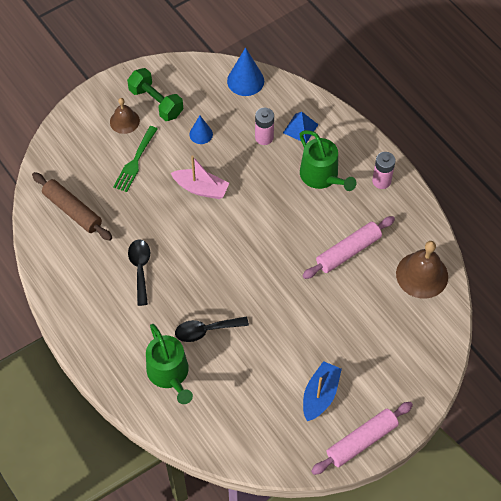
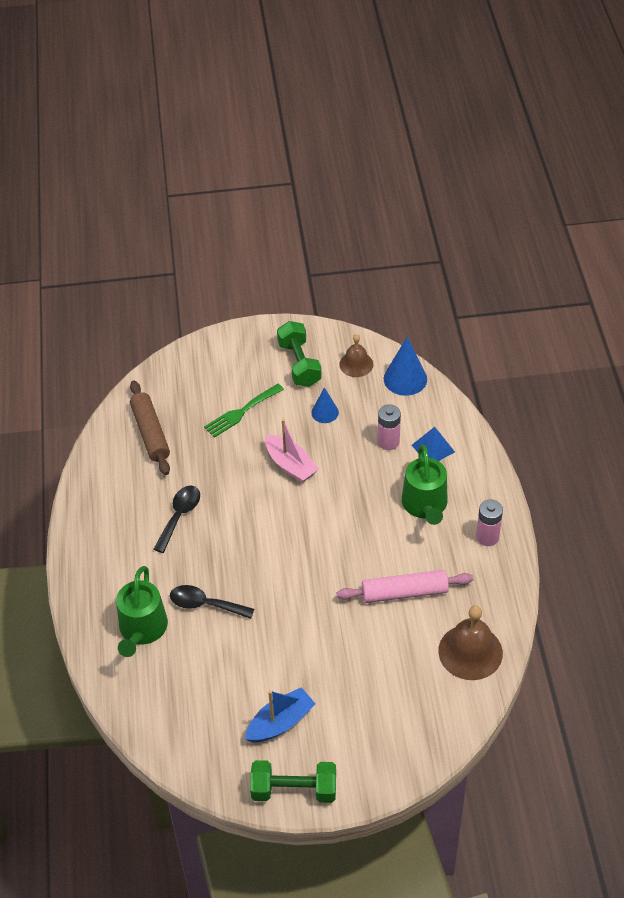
camera: 30 degrees right, 10 degrees down
brown bell [110,98,140,134] -> brown bell moved to [339,334,373,377]
pink rolling pin [311,402,413,475] -> green dumbbell [250,760,336,803]

